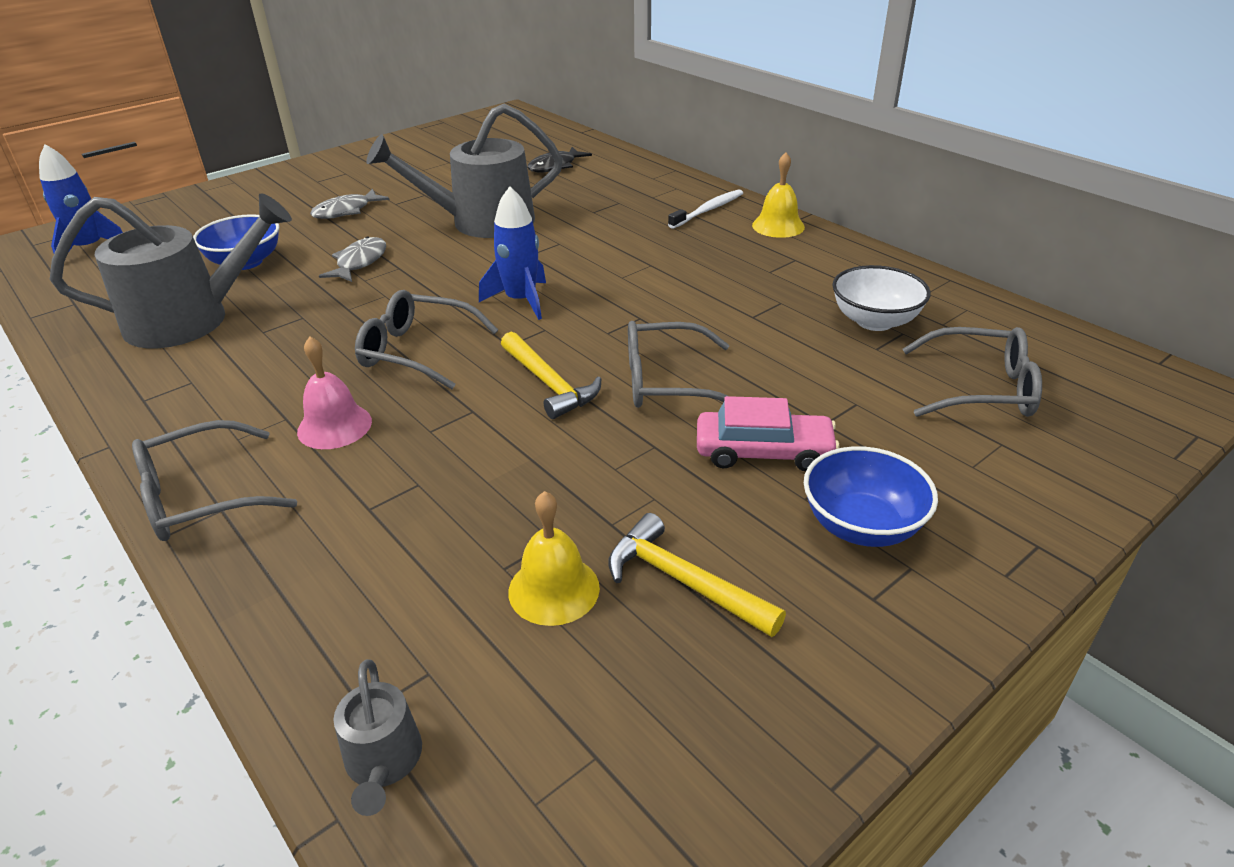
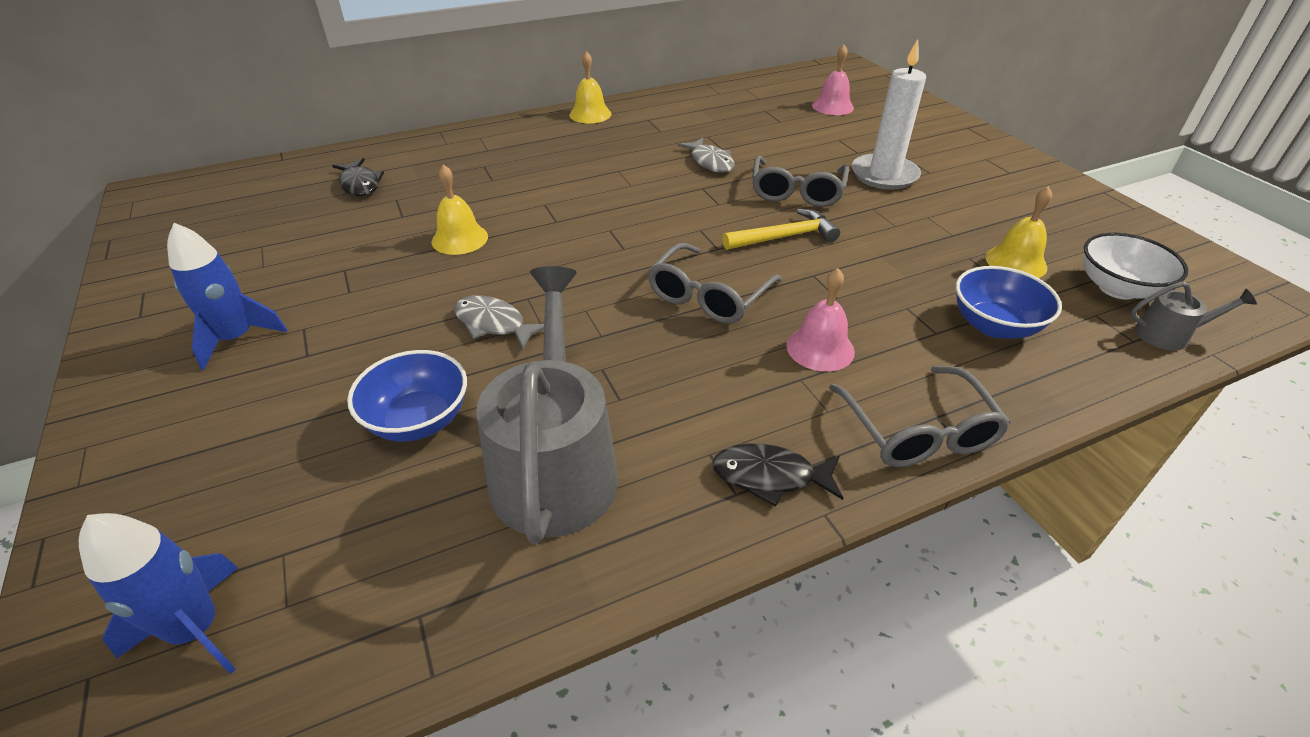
camera: 75 degrees left, 5 degrees up
grey fish [310,189,390,219] -> grey fish moved to [677,138,735,173]
grey watering can [366,104,563,238] -> yellow bell [432,164,488,255]
blue rocket [479,187,546,320] -> blue rocket moved to [167,223,287,370]
yellow hammer [608,513,786,637] -> none
white toothbrush [668,189,743,229] -> none
pink car [697,396,840,471] -> white candle [852,39,926,190]
blue bowl [804,446,938,547] -> blue bowl moved to [956,266,1062,339]
white bowl [832,265,931,331] -> white bowl moved to [1083,233,1188,300]
grey glasses [902,327,1042,417] -> pink bell [812,44,854,115]
none -> black fish [712,443,843,506]

